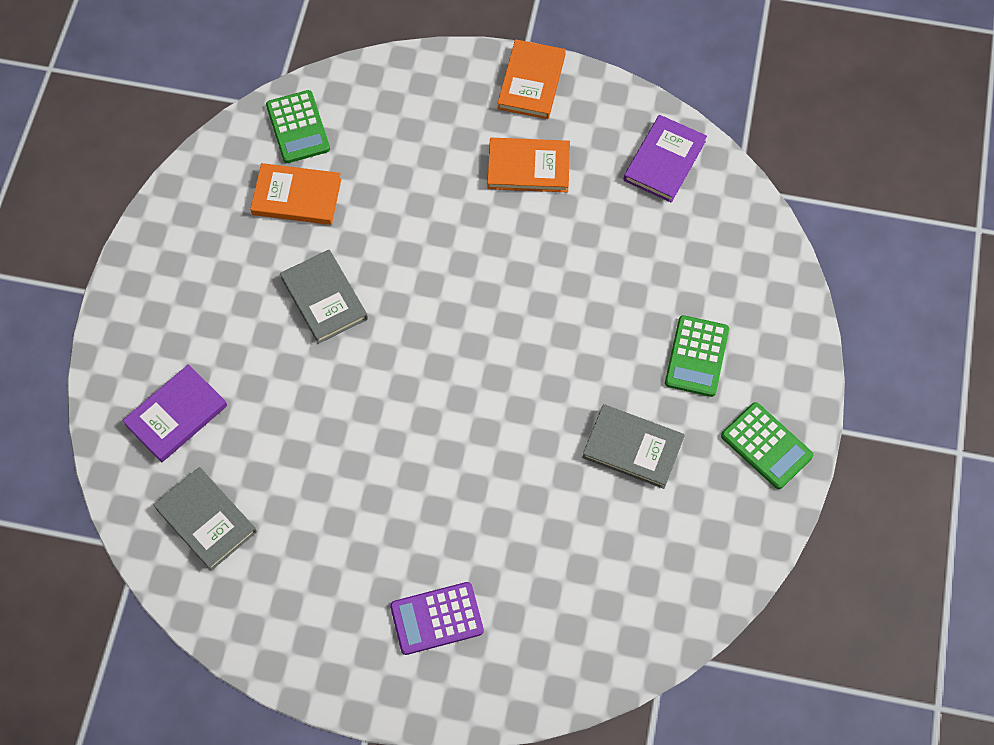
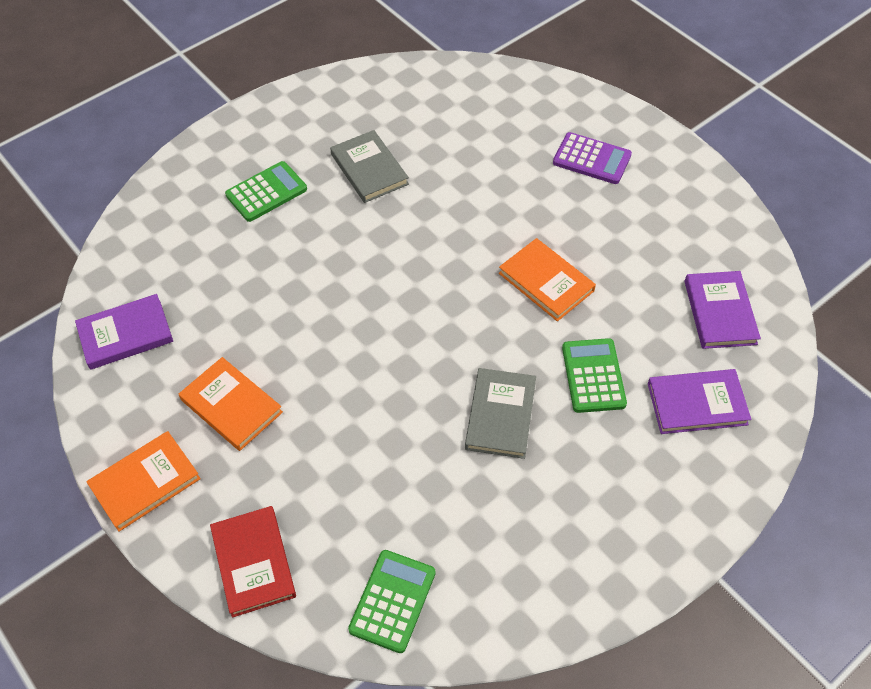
camera: 140 degrees left, 10 degrees down
grey book [153,467,257,571] -> purple book [684,271,761,349]
orange book [250,163,342,225] -> orange book moved to [499,238,596,321]
green calculator [721,402,813,489] -> green calculator moved to [562,338,627,413]
none -> red book [210,506,296,618]

